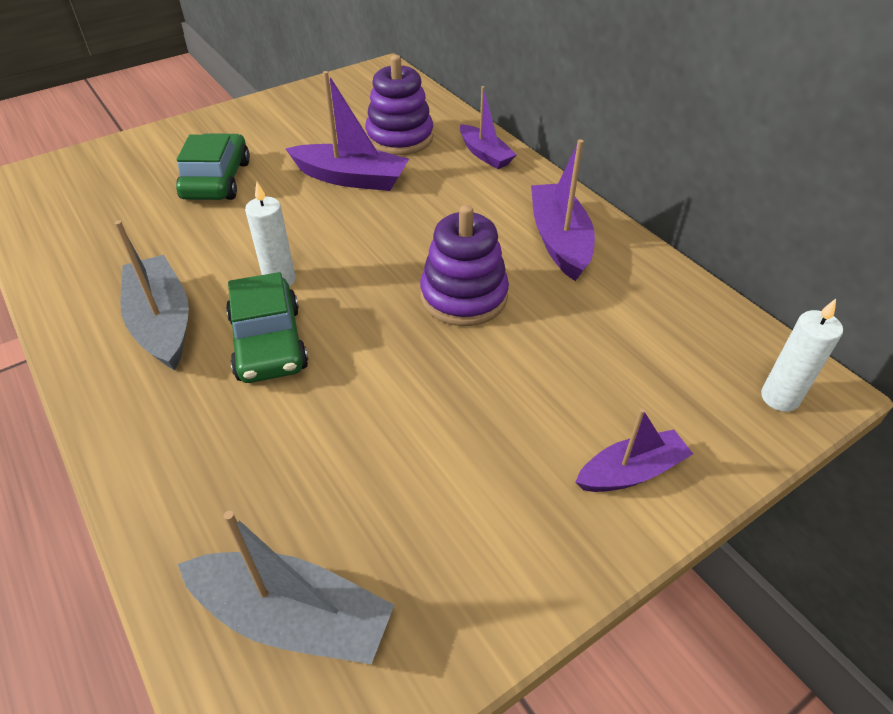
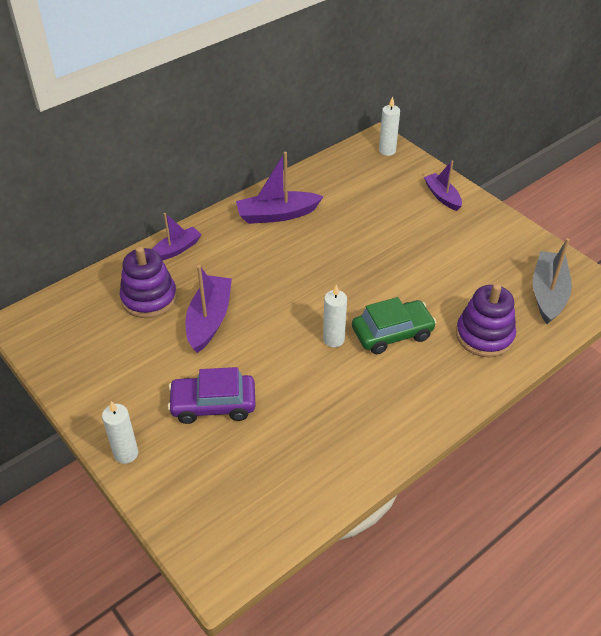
camera: 95 degrees left, 0 degrees up
grey boat [114,220,189,370] -> none
green car [176,133,250,200] -> purple car [168,367,256,424]
purple stacking toy [420,205,509,326] -> purple stacking toy moved to [456,284,516,357]
none -> white candle [102,401,138,464]

